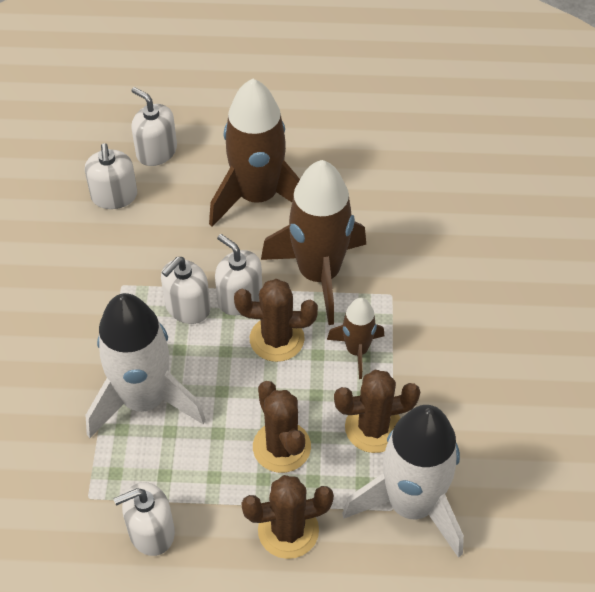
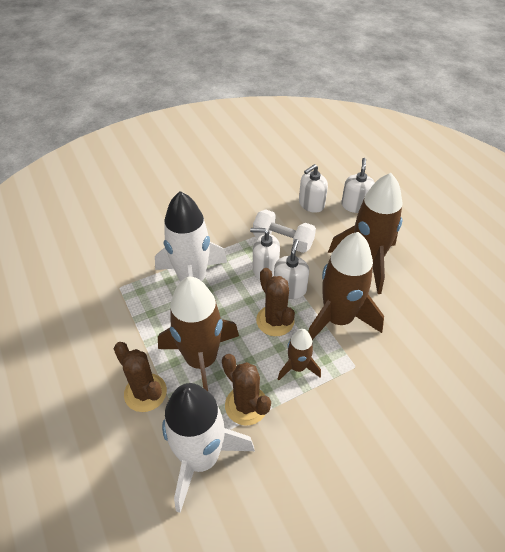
camera: 60 degrees right, 5 degrees down
white soap dispenser [113,482,175,556] -> none
brown cactus [253,381,311,473] -> brown rocket [158,277,239,391]
none -> white dumbbell [253,209,316,253]

